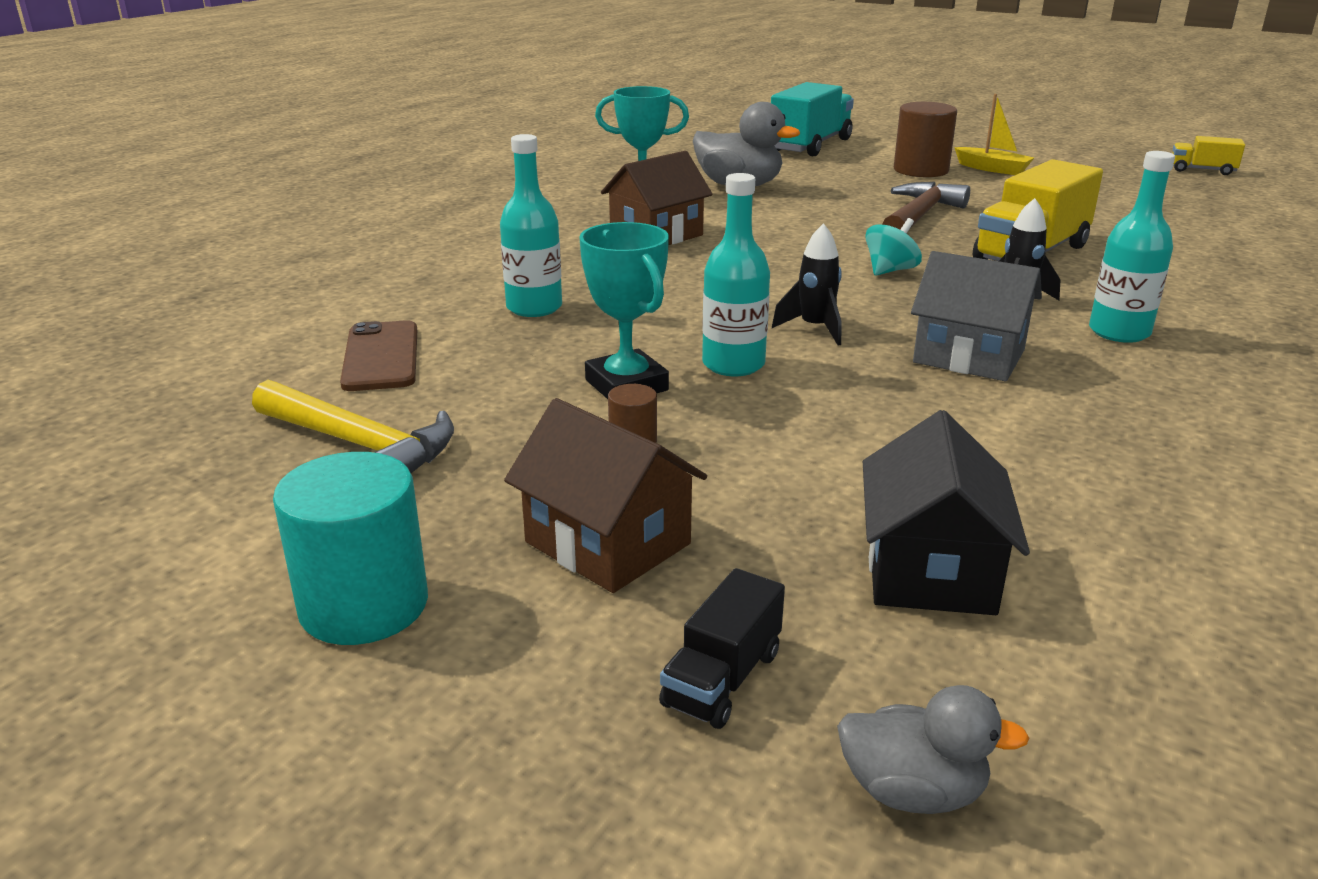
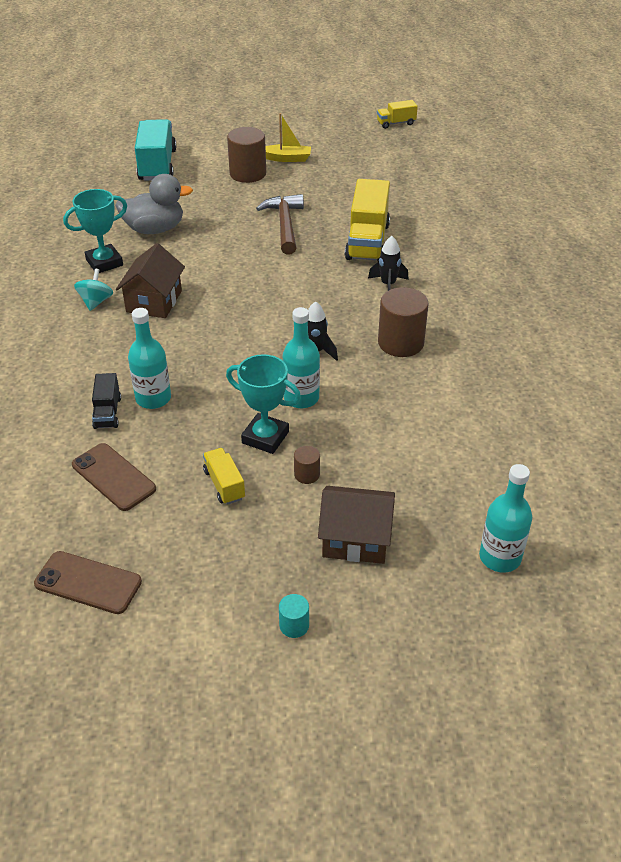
camera: 35 degrees left, 15 degrees up
yellow hammer [252,380,454,473] -> none
turquoise cylinder [273,452,428,645] -> turquoise cylinder [279,594,309,638], size x0.48
black truck [659,568,785,729] -> black truck moved to [92,373,121,429]
grey duck [837,685,1029,814] -> none
black house [863,410,1030,615] -> none
turquoise spinning top [866,218,922,276] -> turquoise spinning top moved to [74,269,113,311]
grey house [911,251,1042,381] -> brown cylinder [378,287,429,357]
turquoise bottle [1089,151,1175,343] -> turquoise bottle moved to [479,464,532,573]
none -> brown phone [34,551,142,614]
none -> yellow truck [203,448,245,505]

